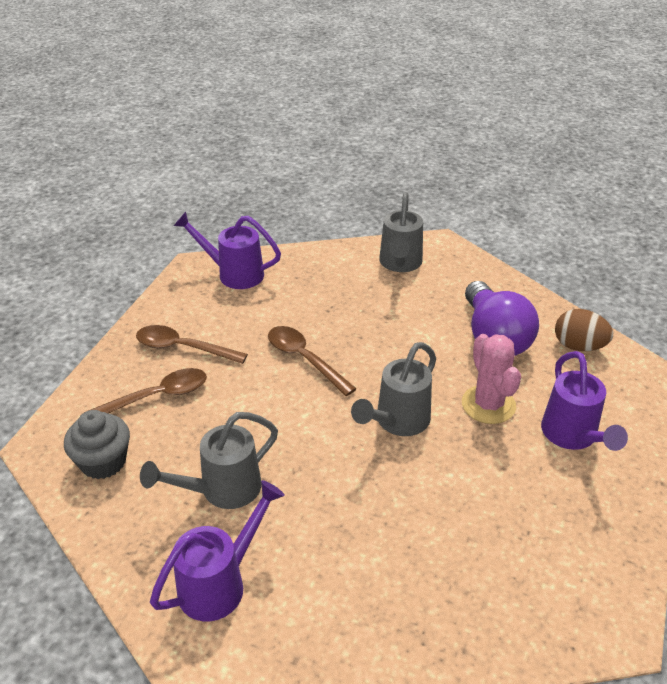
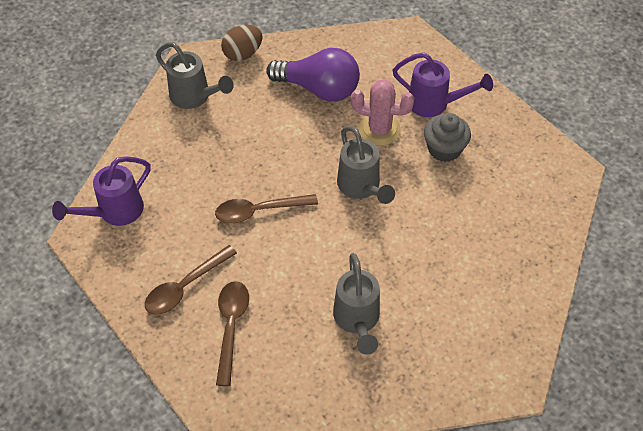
camera: 60 degrees left, 15 degrees up
grey cupcake [64,410,130,479] -> grey cupcake moved to [424,113,471,162]
purple watering can [150,480,285,621] -> none
brown egg [555,309,613,351] -> brown egg moved to [221,25,262,61]

